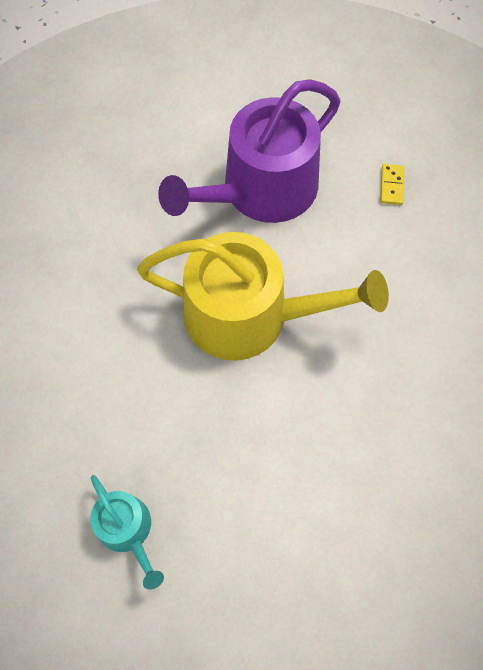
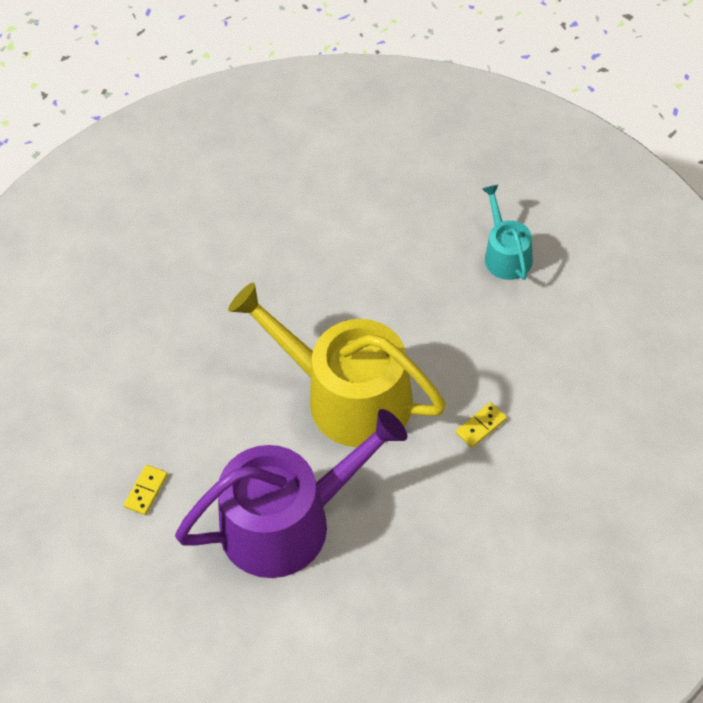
camera: 160 degrees left, 10 degrees down
none -> yellow domino [456,402,507,448]

